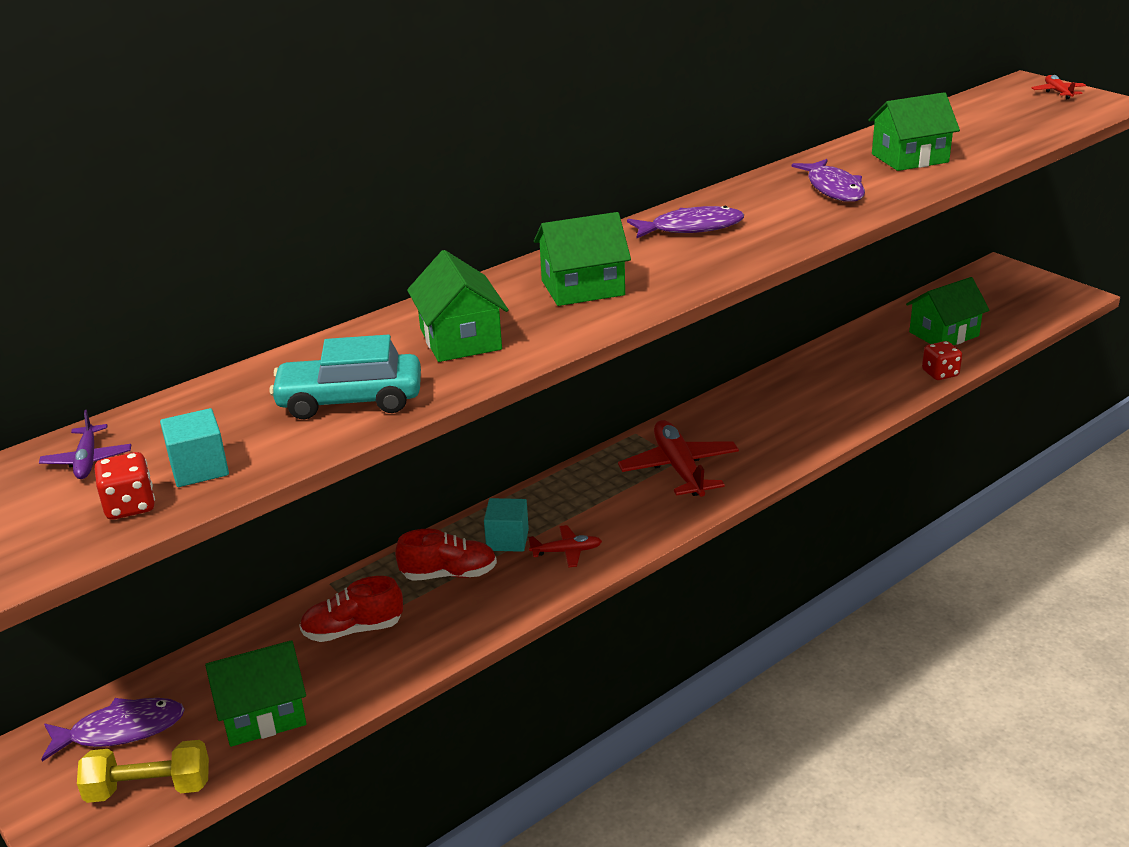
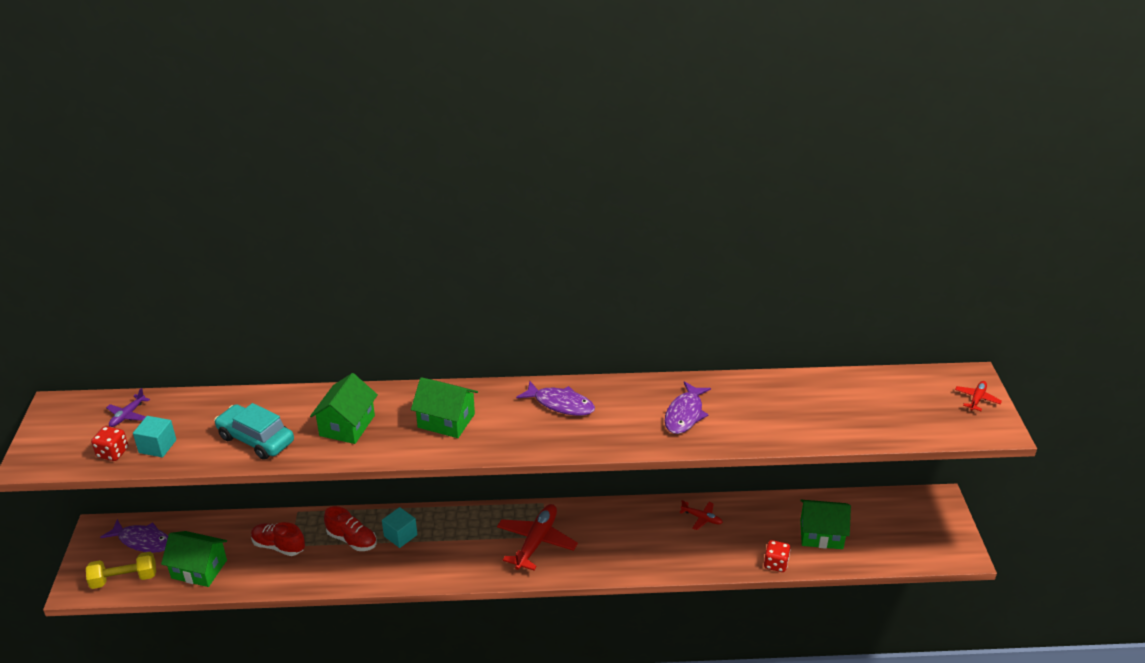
camera: 35 degrees right, 5 degrees up
yellow dumbbell [77,740,209,803] -> yellow dumbbell turned 45 degrees counterclockwise [86,552,156,589]
red plane [528,525,602,568] -> red plane moved to [679,500,723,530]
green house [868,92,960,171] -> none

